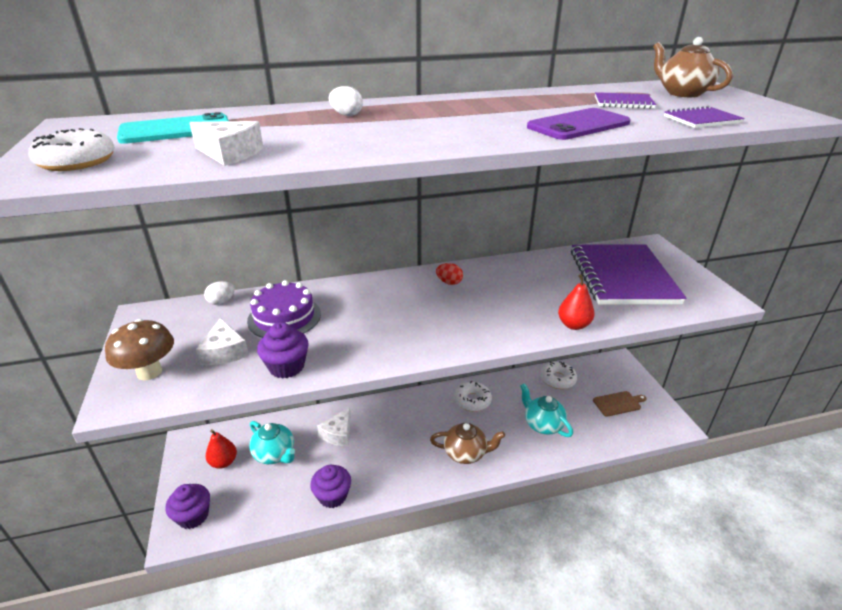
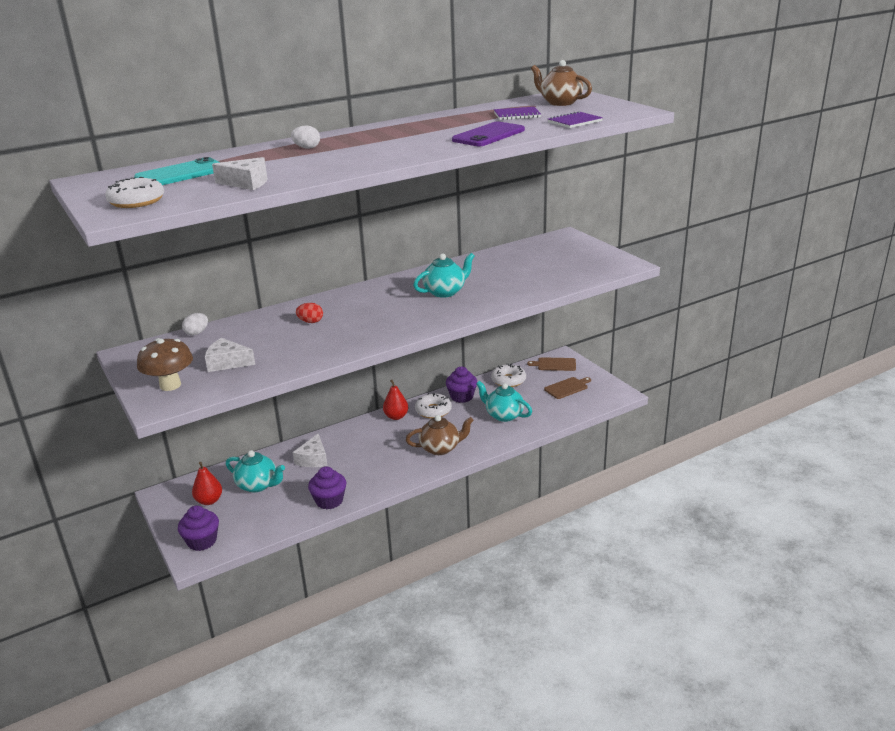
camera: 15 degrees left, 5 degrees down
white cheese [196,318,249,365] -> white cheese turned 135 degrees clockwise [205,338,255,372]
purple cake [247,280,321,338] -> none
purple cupcake [257,322,309,379] -> purple cupcake moved to [446,367,477,403]
red egg [436,263,463,285] -> red egg moved to [296,303,323,323]
red pear [558,274,595,330] -> red pear moved to [383,379,408,420]
purple notebook [571,244,686,305] -> none
none -> turquoise teapot [413,253,475,298]
none -> brown cutting board [527,357,576,371]

